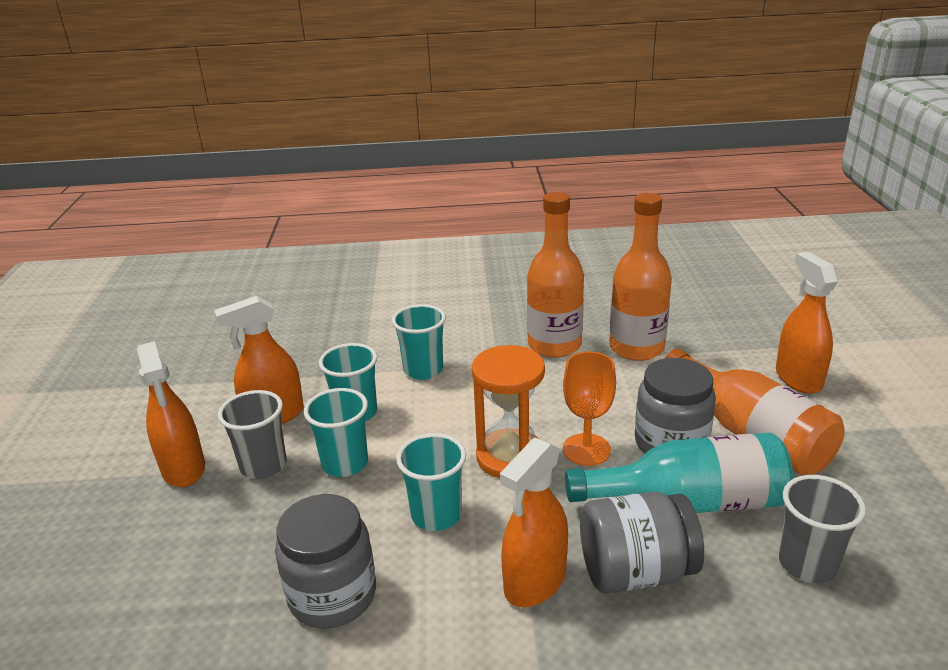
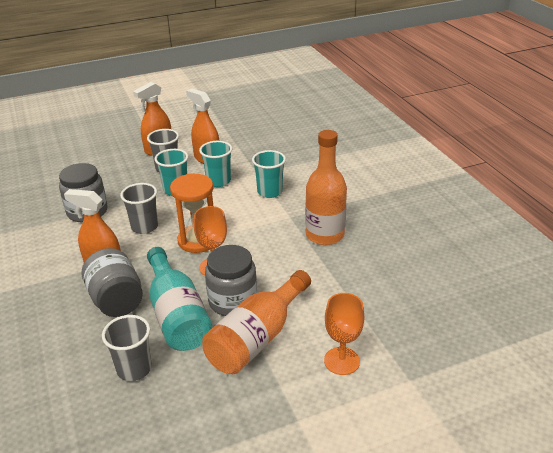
camera: 70 degrees right, 5 degrees up
turquoise cup [396,433,466,531] -> grey cup [120,183,158,234]
orange bottle [609,193,672,361] -> none
orange spray bottle [776,252,838,394] -> orange goblet [324,293,364,375]

